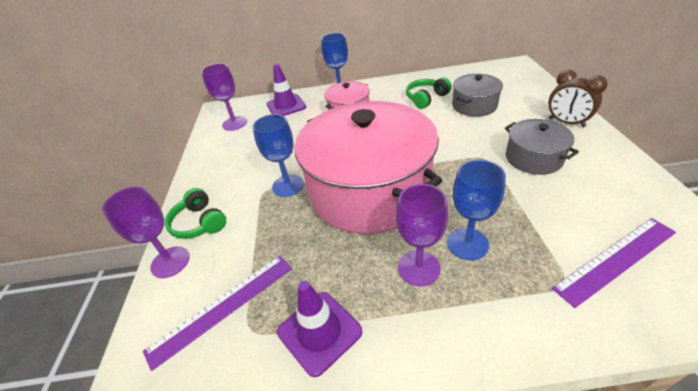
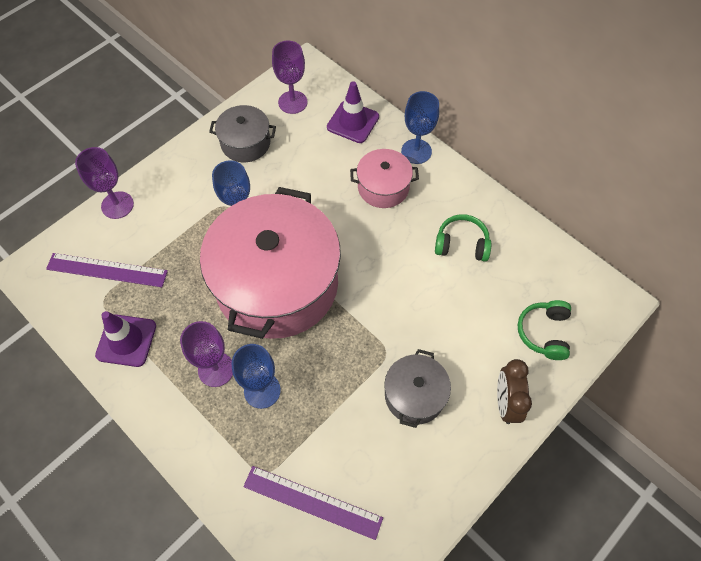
camera: 45 degrees right, 20 degrees up
green headphones [165,188,226,239] -> green headphones moved to [518,300,571,360]
grey pot [452,74,503,117] -> grey pot moved to [209,105,276,162]

